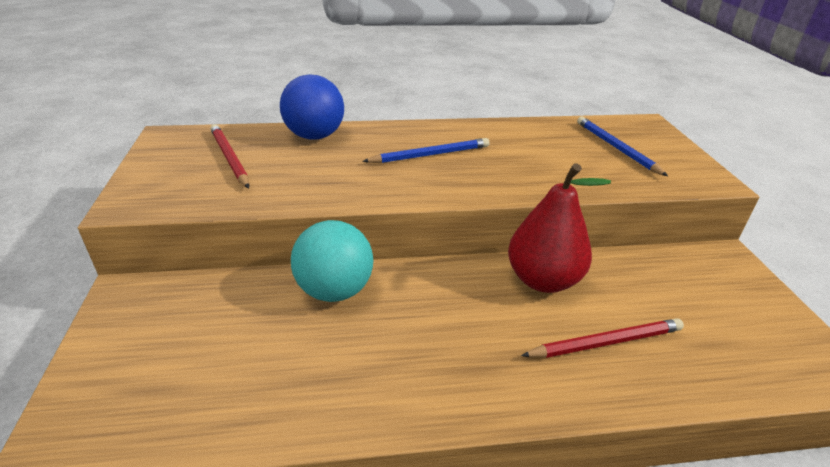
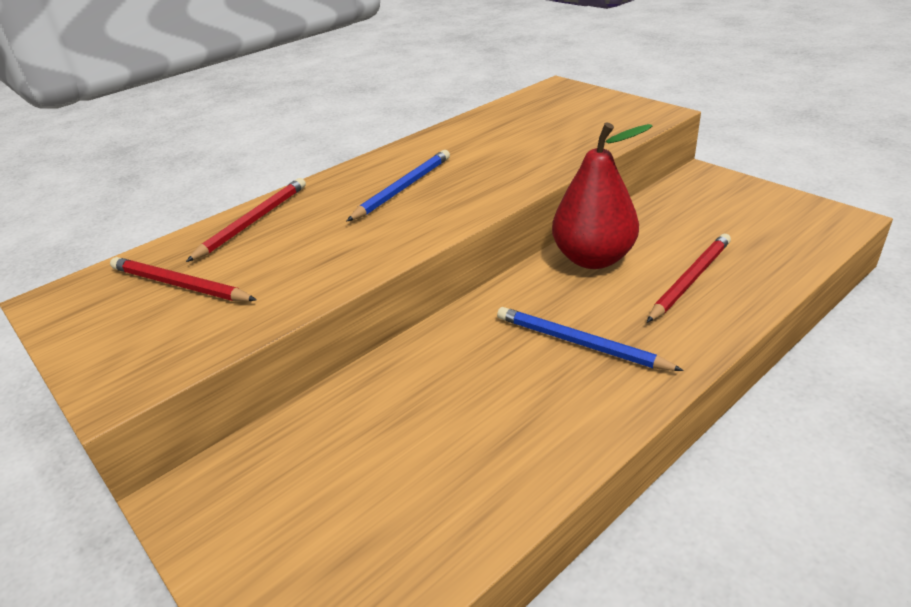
camera: 30 degrees left, 0 degrees up
blue ball [280,74,344,140] -> red pencil [186,178,306,262]
turquoise ball [291,220,373,302] -> none
blue pencil [577,116,668,176] -> blue pencil moved to [497,307,684,371]

